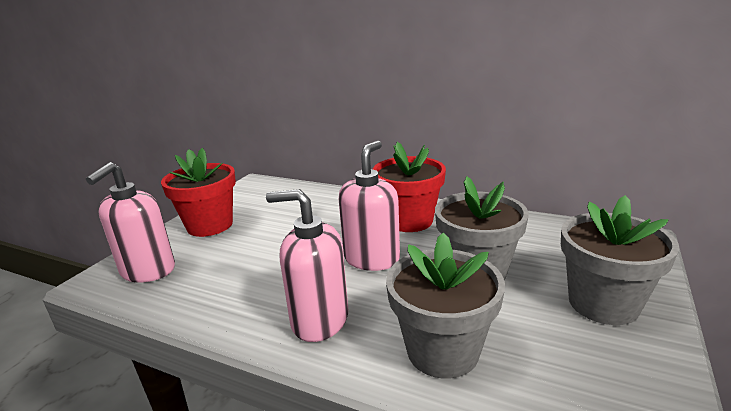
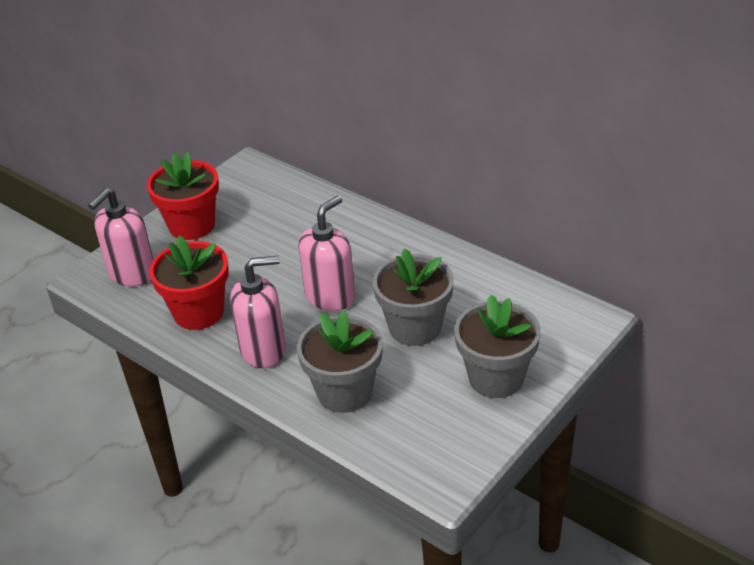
camera: 15 degrees right, 15 degrees up
pink soap dispenser [266,189,348,342] -> pink soap dispenser turned 135 degrees clockwise [230,256,286,368]
red flower pot [373,142,446,232] -> red flower pot moved to [149,235,229,330]

